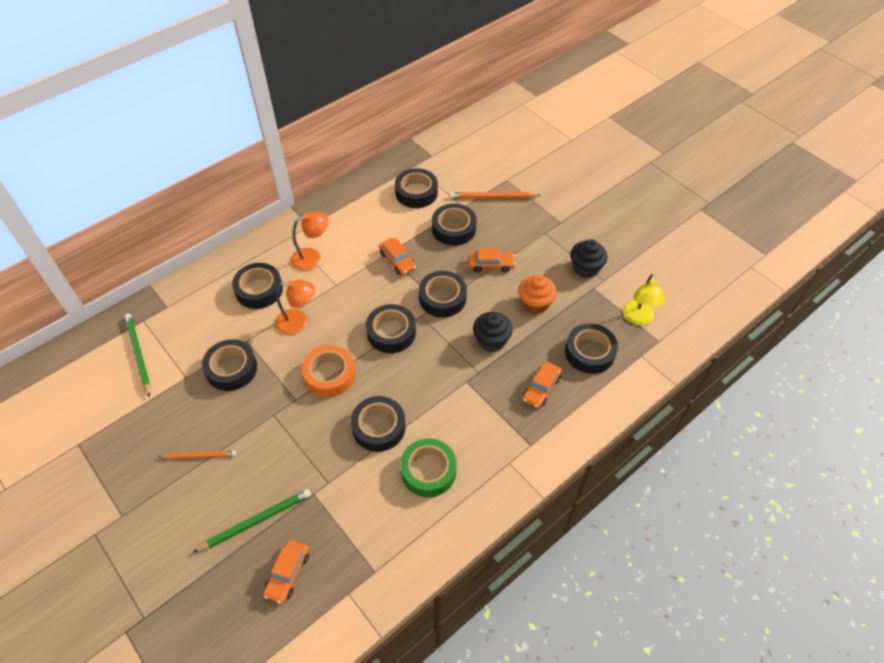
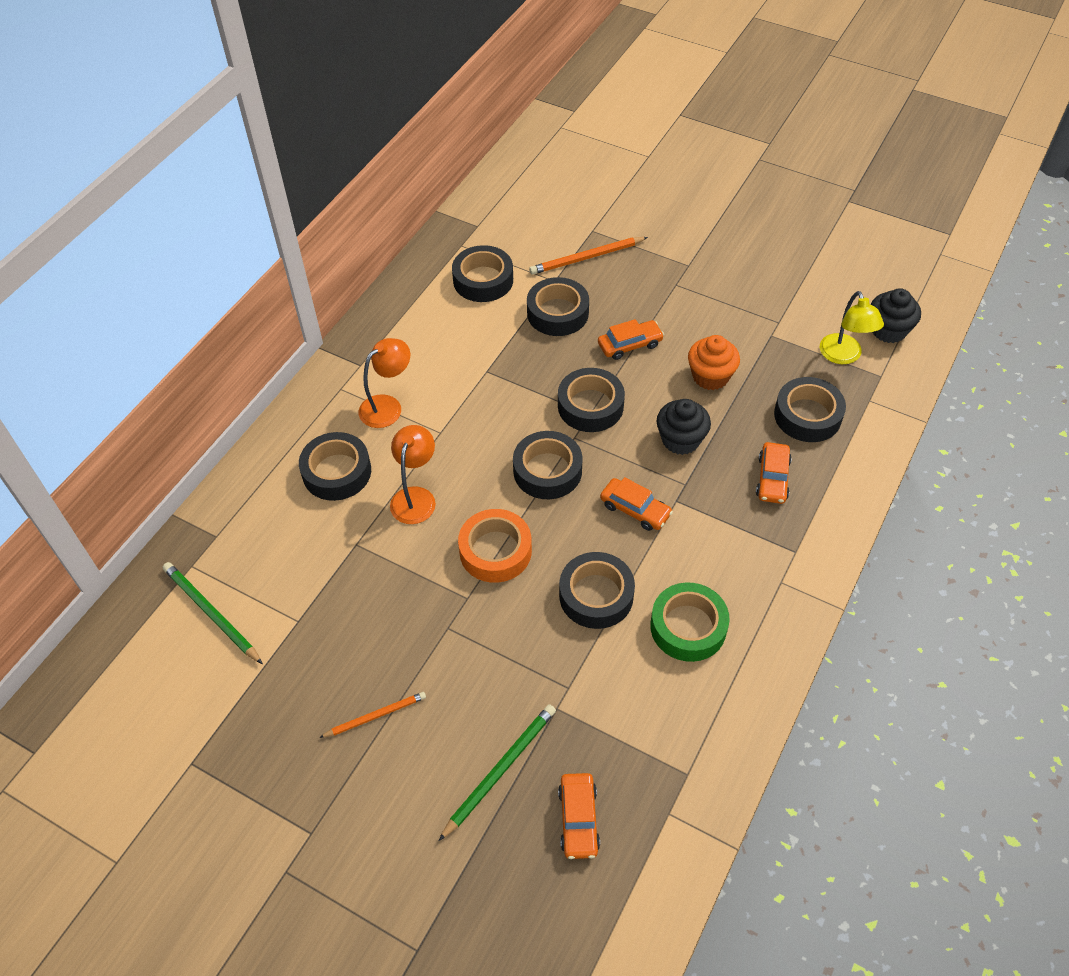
camera: 20 degrees left, 0 degrees up
black tape [202,339,257,391] -> none
orange lamp [275,280,315,335] -> orange lamp turned 60 degrees counterclockwise [390,425,436,524]
orange car [379,238,416,275] -> orange car moved to [600,477,673,531]
black cupcake [570,239,608,278] -> black cupcake moved to [870,288,921,343]

